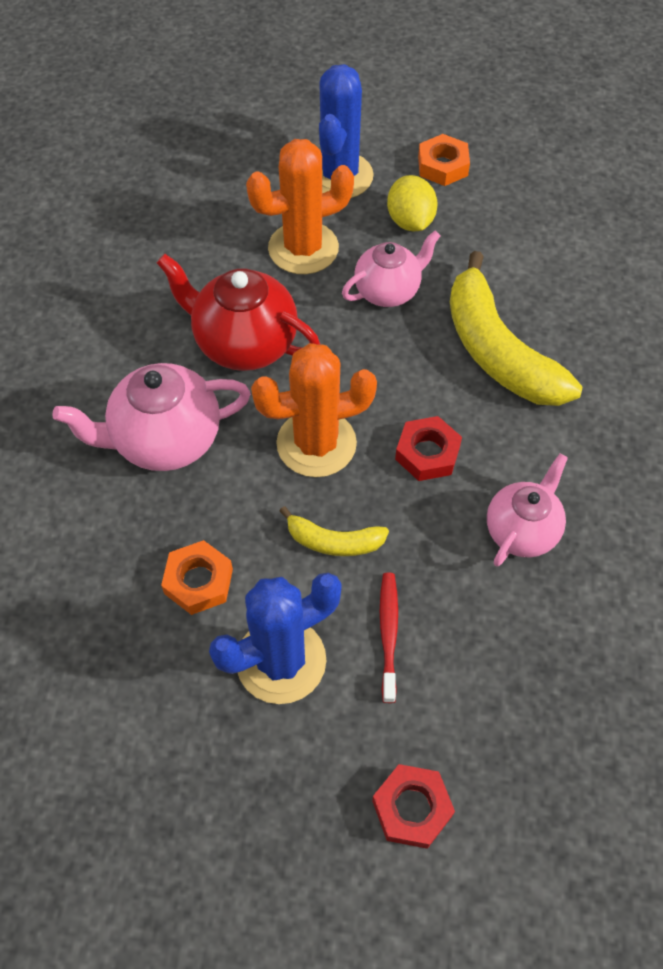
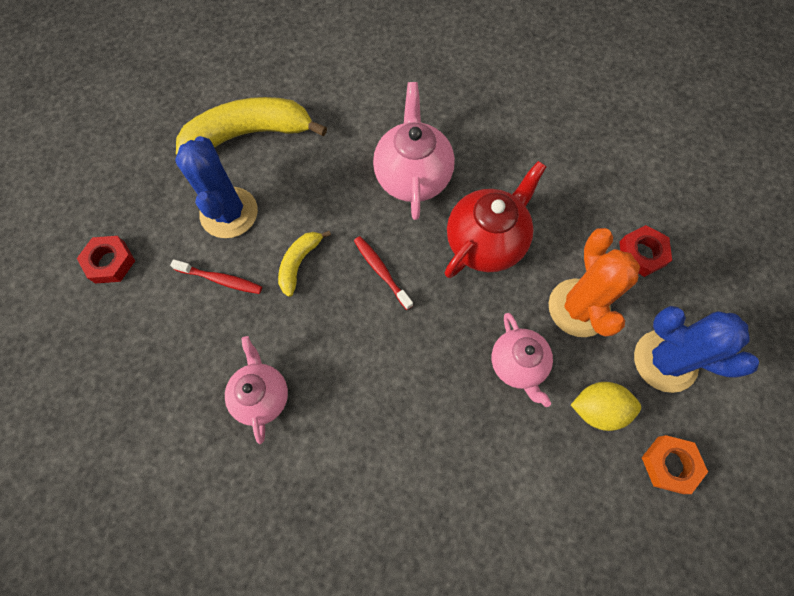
camera: 105 degrees right, 10 degrees up
orange nut [161,540,233,615] -> none
orange cactus [251,343,377,477] -> red toothbrush [354,236,413,310]
red nut [395,416,462,481] -> red nut moved to [619,225,672,277]
yellow banana [450,251,583,406] -> yellow banana moved to [176,97,327,155]
pink teapot [487,454,568,567] -> pink teapot turned 150 degrees counterclockwise [225,336,288,444]

